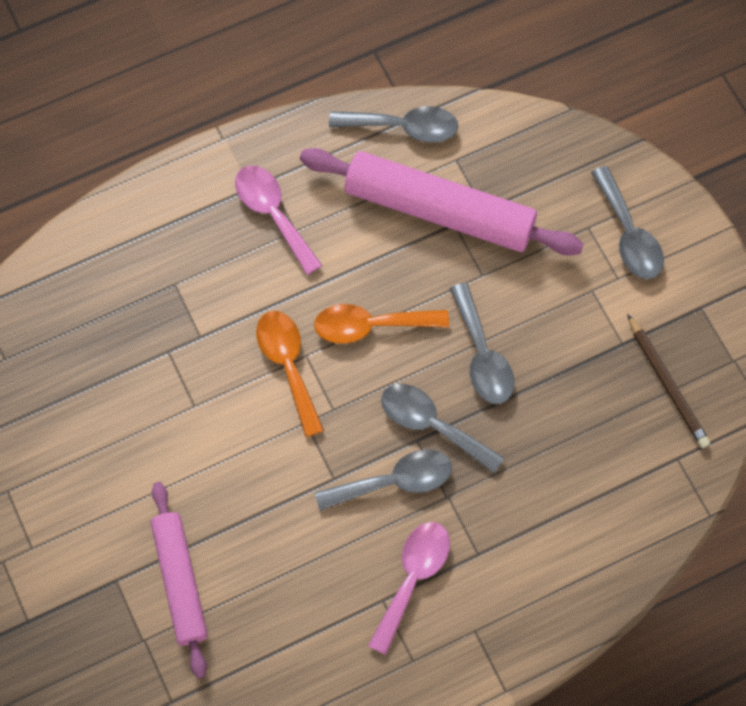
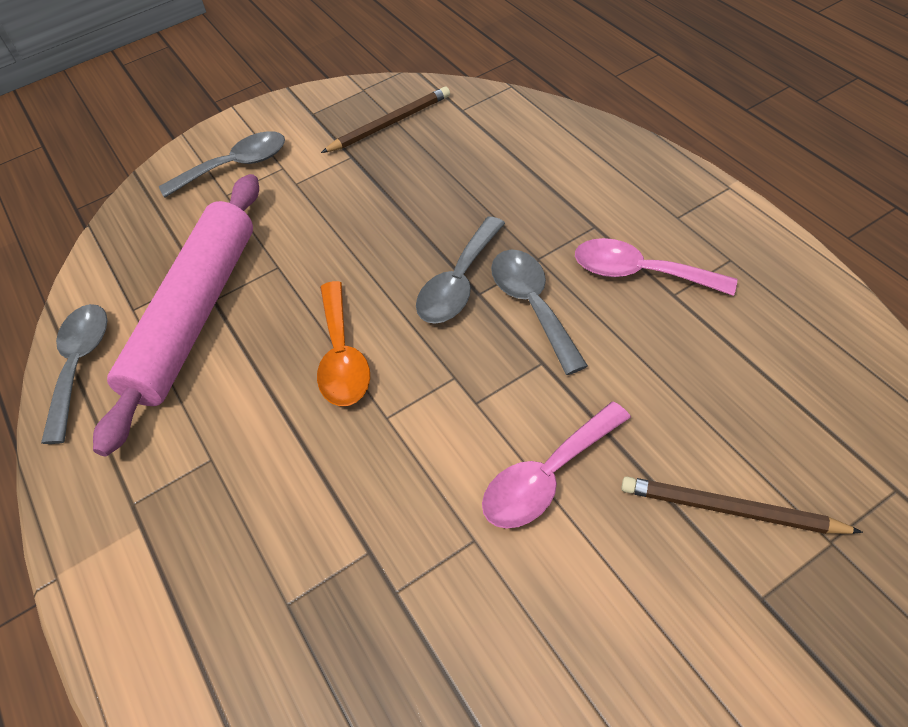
camera: 90 degrees left, 15 degrees down
pink rolling pin [151,482,208,679] -> brown pencil [621,476,863,534]
pink spoon [235,166,323,275] -> pink spoon moved to [482,402,631,529]
orange spoon [256,311,324,437] -> none
grey spoon [450,283,514,404] -> none

